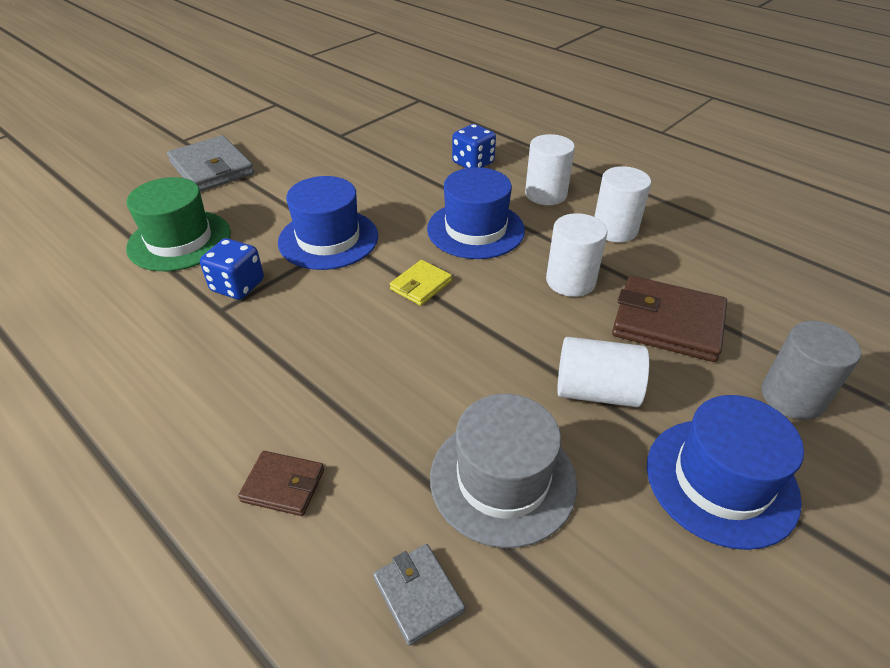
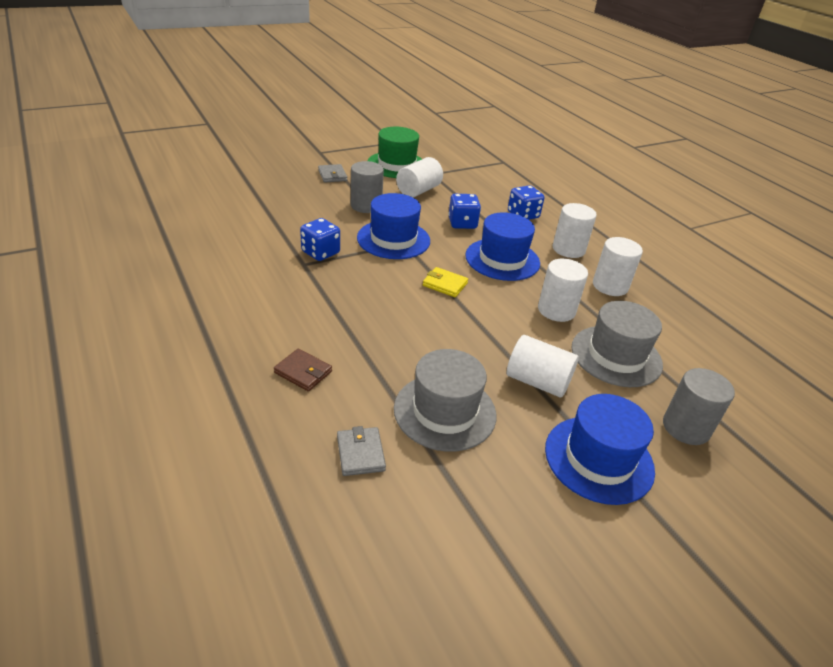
camera: 15 degrees right, 5 degrees down
green hat [126,177,231,271] -> green hat moved to [367,127,422,178]
grey wallet [167,135,254,192] -> grey wallet [318,164,347,182], size x0.54
yellow wallet [390,260,452,306] -> yellow wallet turned 60 degrees clockwise [423,267,468,297]
brown wallet [612,276,727,362] -> grey hat [571,301,663,387]
none -> grey cylinder [351,161,384,213]
none -> white cylinder [396,157,443,198]
none -> blue dice [448,194,481,229]

